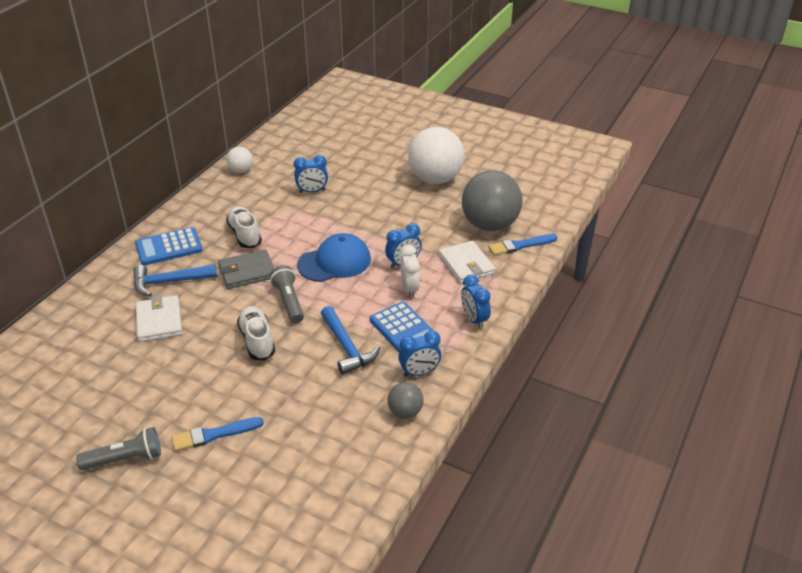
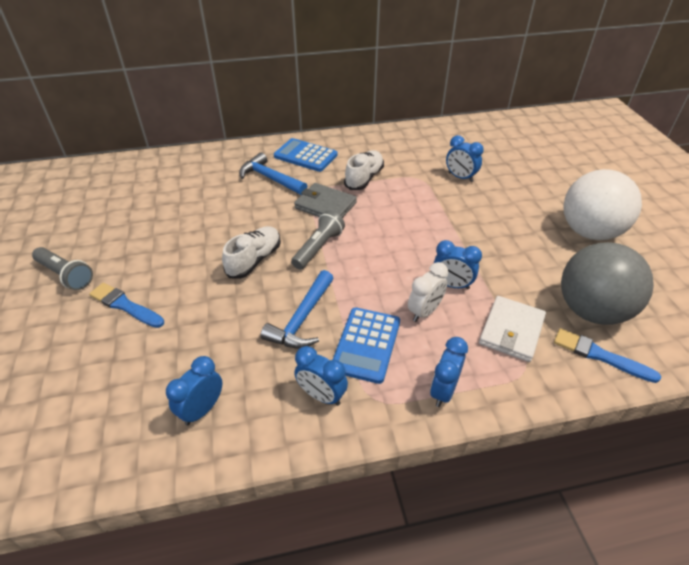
camera: 50 degrees right, 5 degrees up
white wallet [136,295,182,342] -> none
white ball [226,147,253,173] -> none
blue cap [297,233,371,282] -> none
grey ball [387,382,424,418] -> none
none -> blue clock [166,356,222,426]

